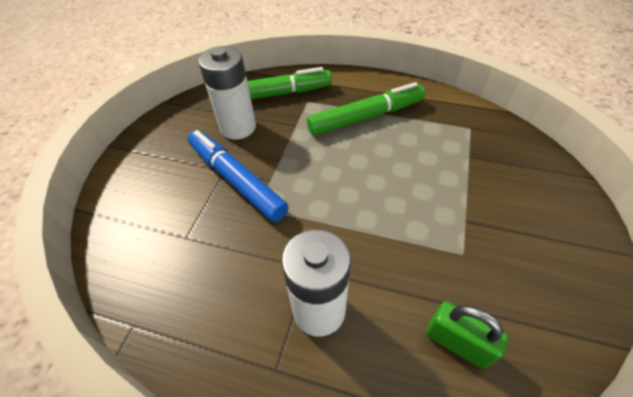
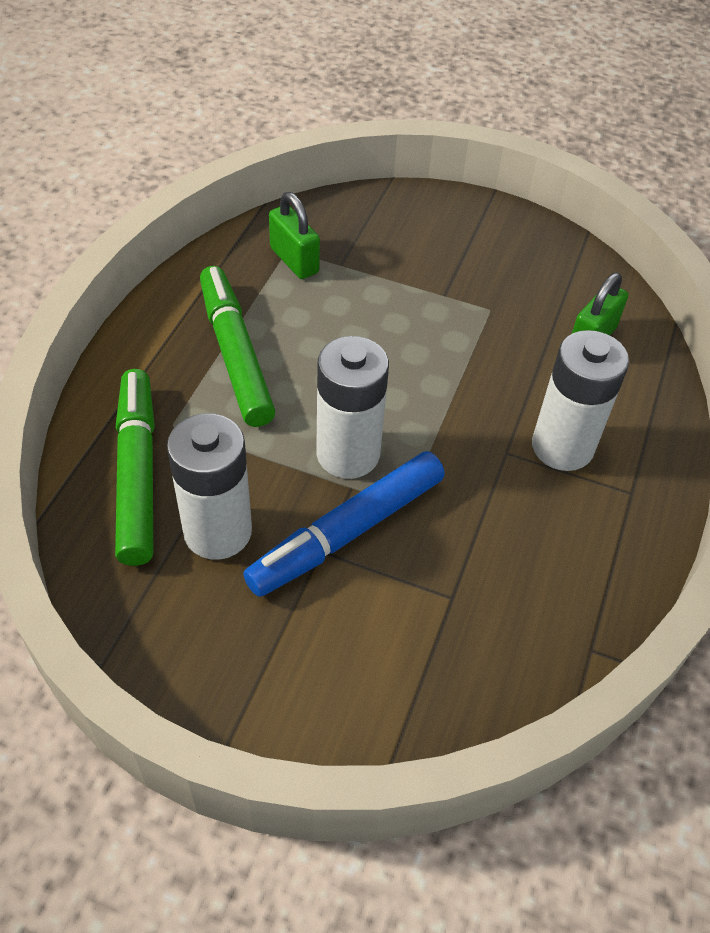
camera: 90 degrees left, 0 degrees up
none -> green padlock [269,192,320,279]
none -> white battery [316,336,389,479]

